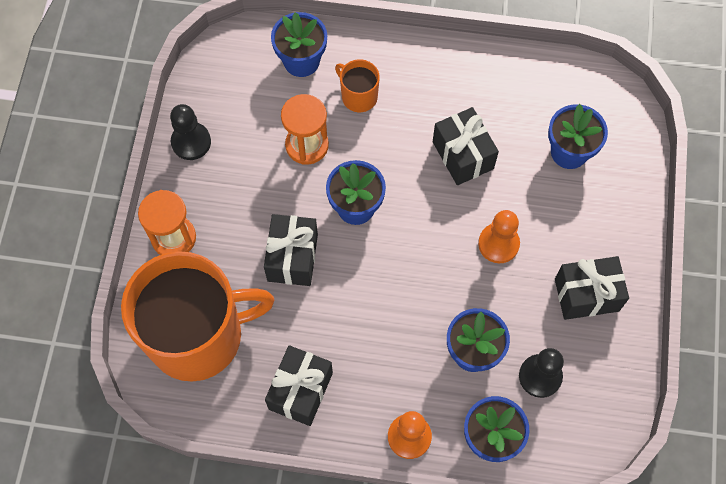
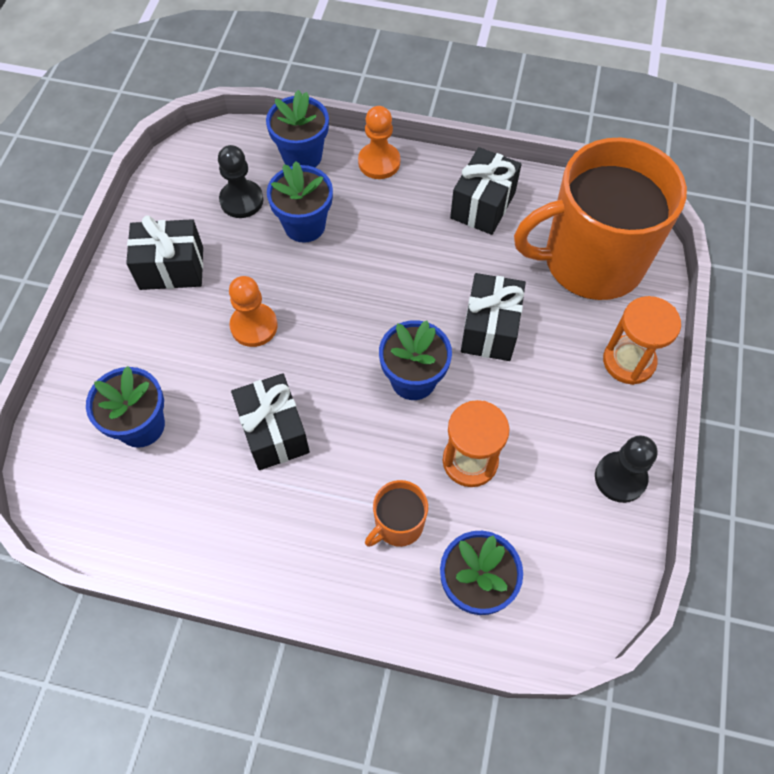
camera: 175 degrees left, 5 degrees down
orange mug [335,59,380,112] -> orange mug turned 90 degrees clockwise [365,480,428,547]

